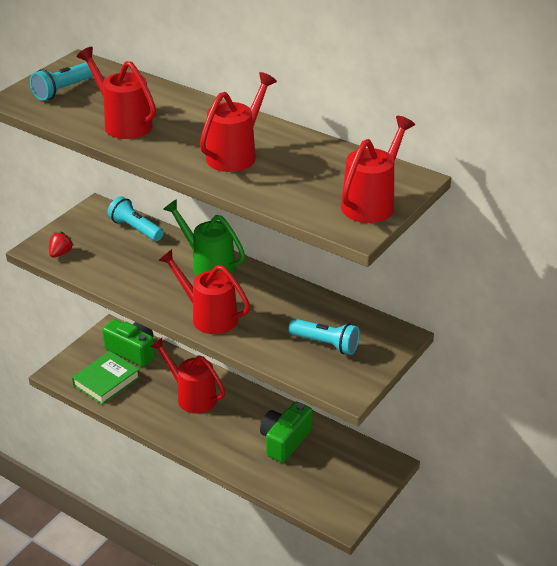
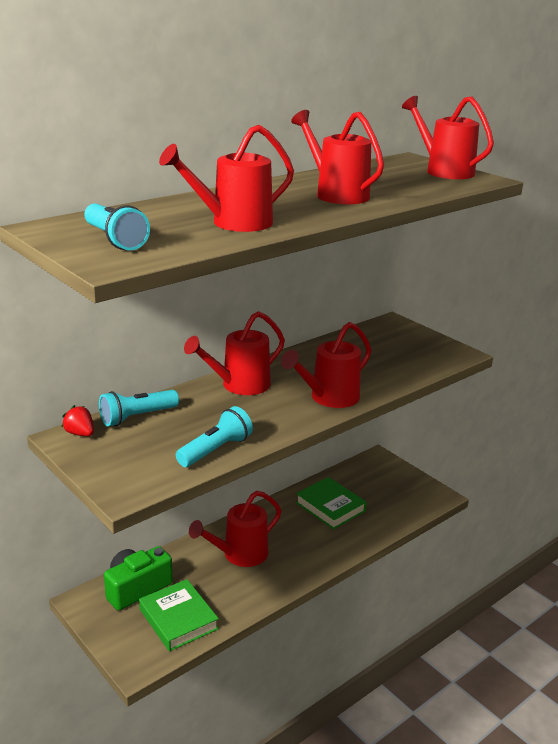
camera: 75 degrees left, 10 degrees down
red strawberry [49,231,74,258] -> red strawberry moved to [62,405,94,436]
green watering can [163,199,245,276] -> red watering can [184,311,285,395]
green camera [260,402,312,463] -> green book [296,477,367,530]
turquoise flashlight [288,319,360,355] -> turquoise flashlight moved to [176,406,253,467]

